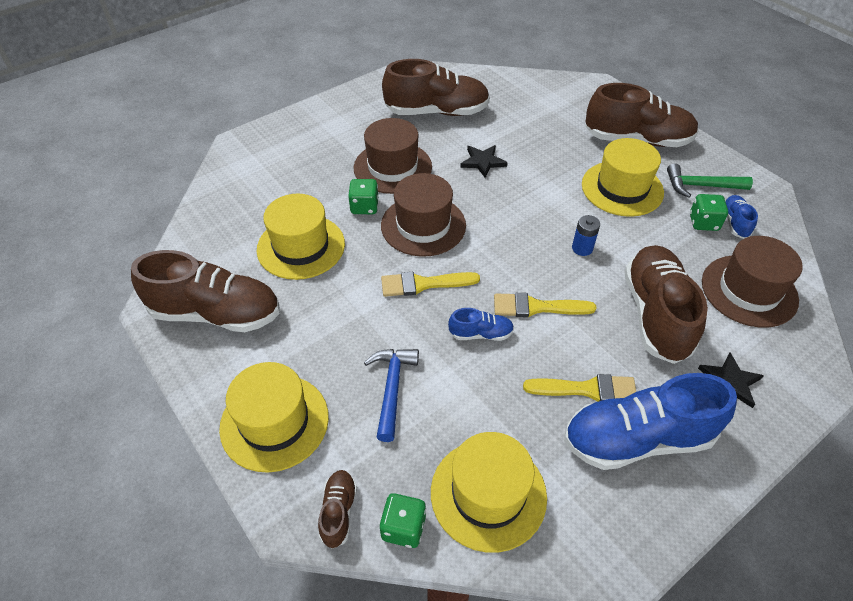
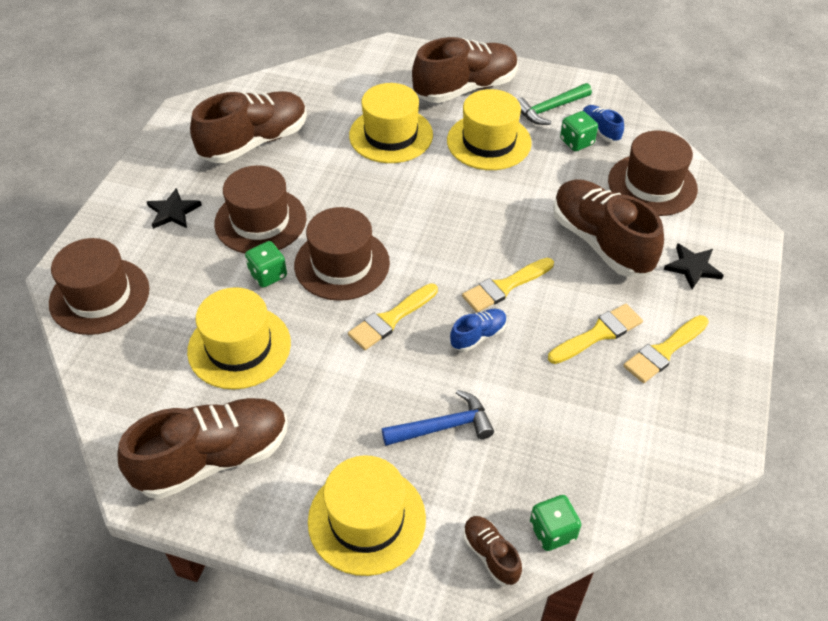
camera: 35 degrees left, 0 degrees up
blue hammer [364,349,419,442] -> blue hammer turned 105 degrees clockwise [382,390,494,446]
yellow hat [431,432,547,553] -> yellow hat moved to [349,83,433,163]
black star [460,145,508,178] -> black star moved to [147,188,202,229]
blue shoe [564,373,737,470] -> yellow brush [623,315,709,383]
blue battery [572,215,600,256] -> none
none -> brown hat [49,238,149,335]

